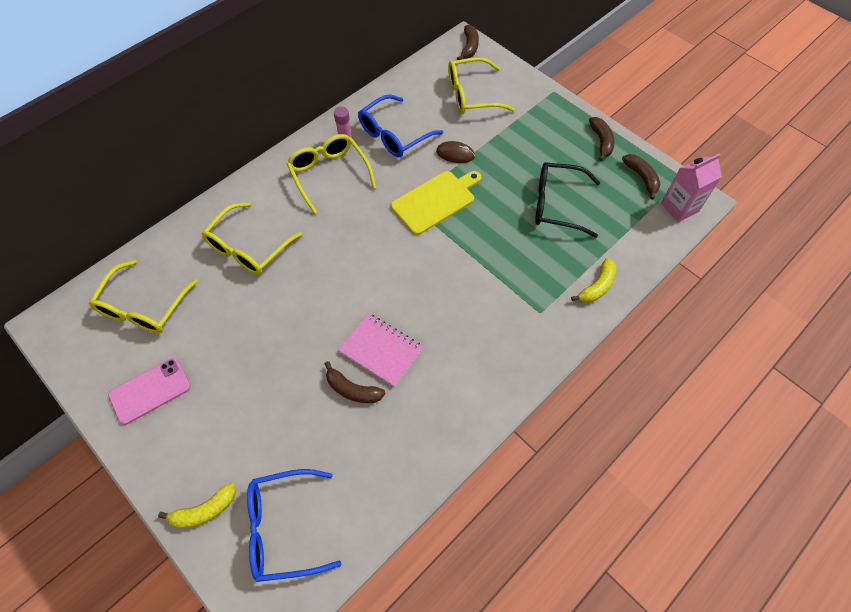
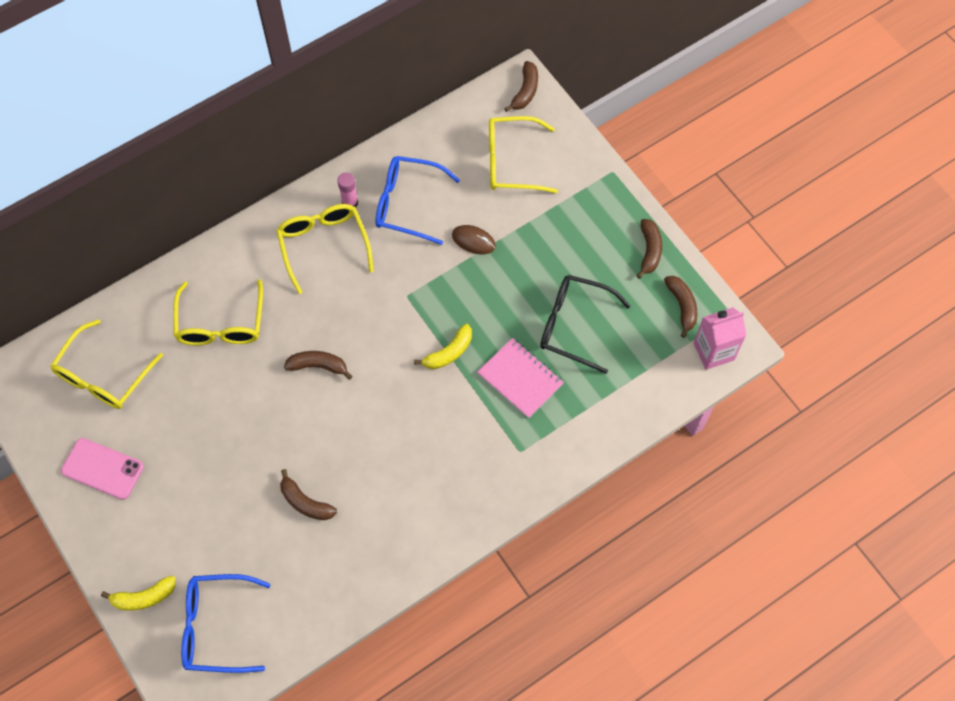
camera: 10 degrees right, 5 degrees up
pink phone [108,358,191,425] -> pink phone turned 45 degrees clockwise [61,438,144,500]
yellow glasses [202,203,302,275] -> yellow glasses turned 45 degrees counterclockwise [173,279,263,345]
pink notebook [338,313,423,387] -> pink notebook moved to [478,338,564,418]
blue glasses [358,95,443,157] -> blue glasses turned 45 degrees clockwise [375,156,460,245]
yellow cutting board [391,171,481,235] -> none
yellow banana [571,258,616,303] -> yellow banana moved to [414,324,472,369]
none -> brown banana [284,351,353,380]

